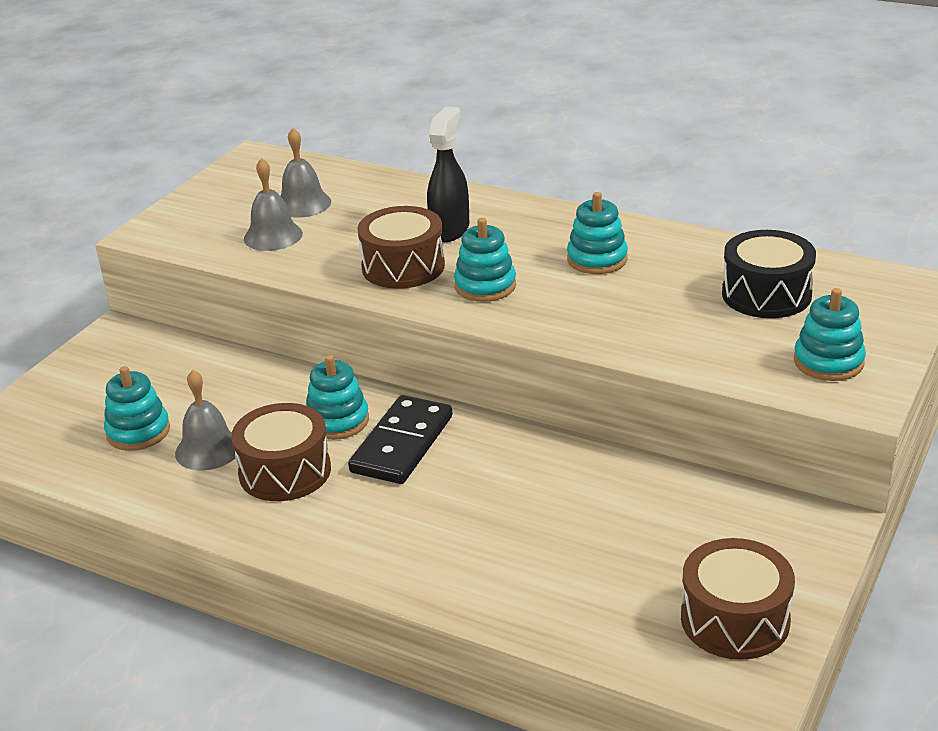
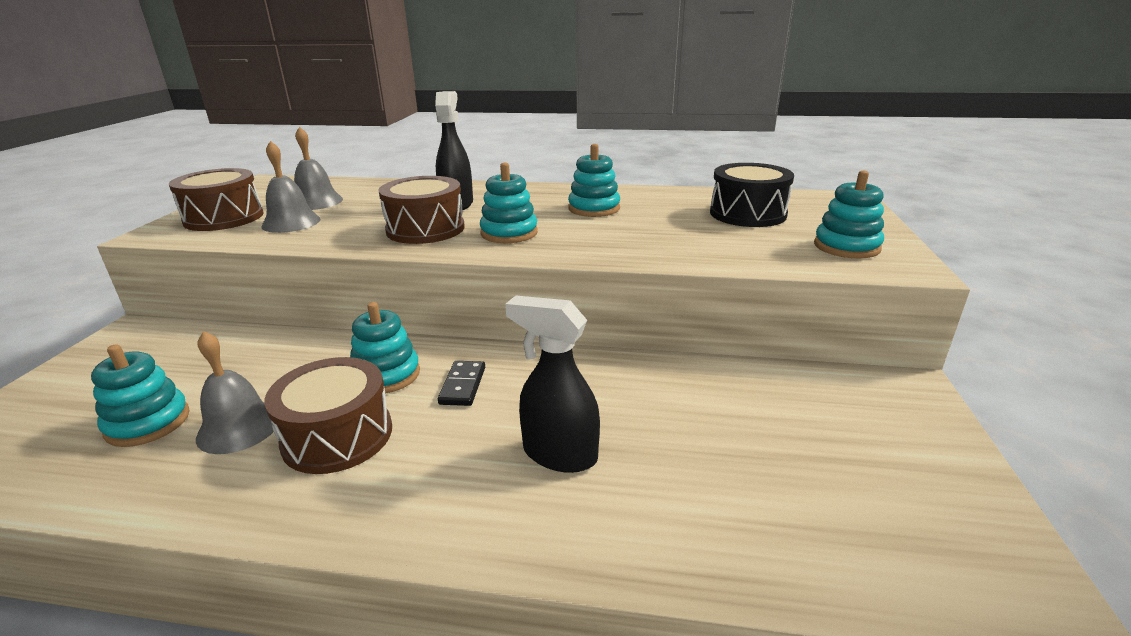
camera: 20 degrees left, 5 degrees down
black domino [348,395,452,484] -> black domino [438,361,485,406], size x0.53
brown drum [681,538,795,660] -> brown drum moved to [169,168,264,231]
none -> black spray bottle [505,296,600,473]

